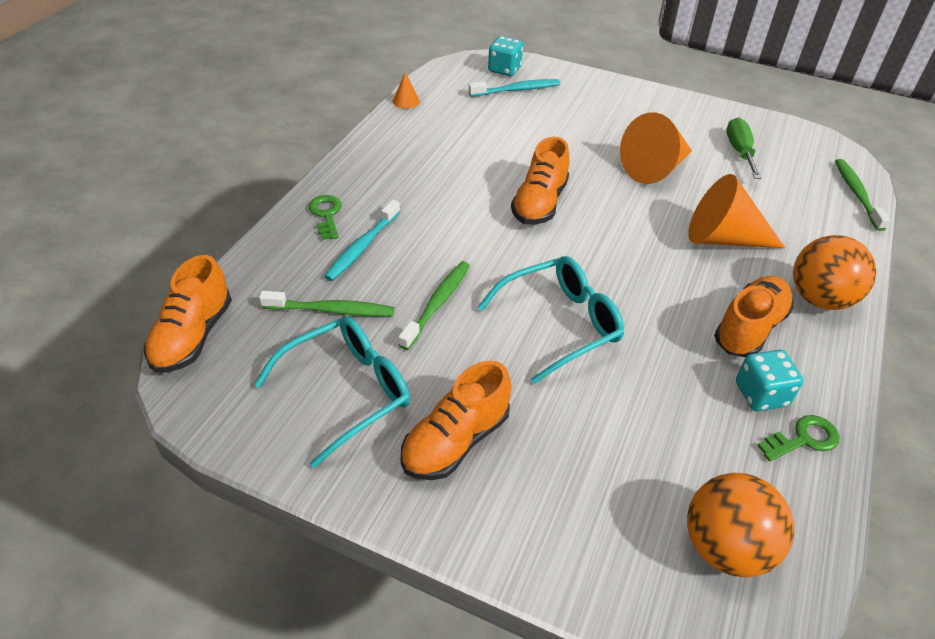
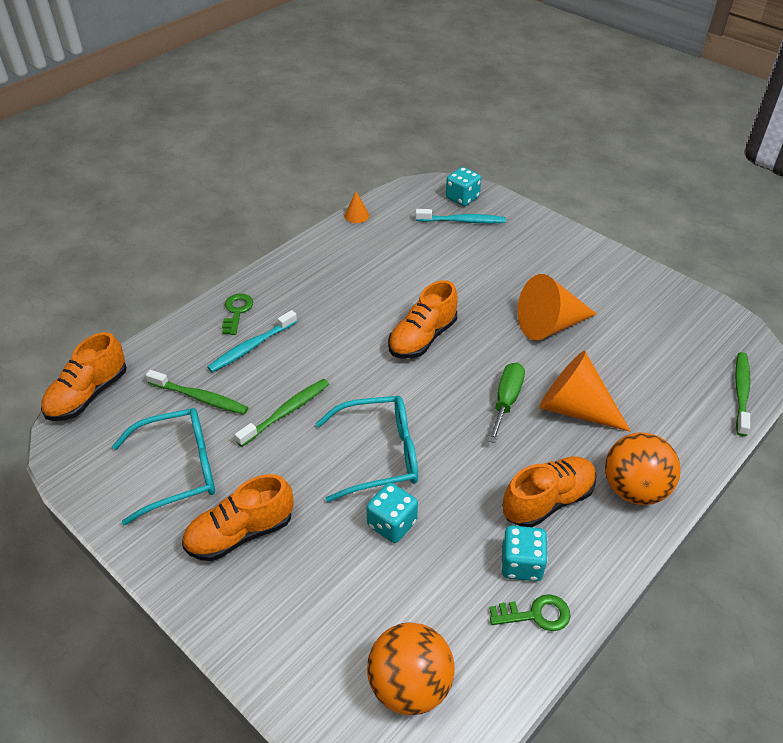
camera: 20 degrees right, 0 degrees up
green screwdriver [726,118,762,179] -> green screwdriver moved to [488,362,525,443]
none -> turquoise dice [366,483,418,543]

